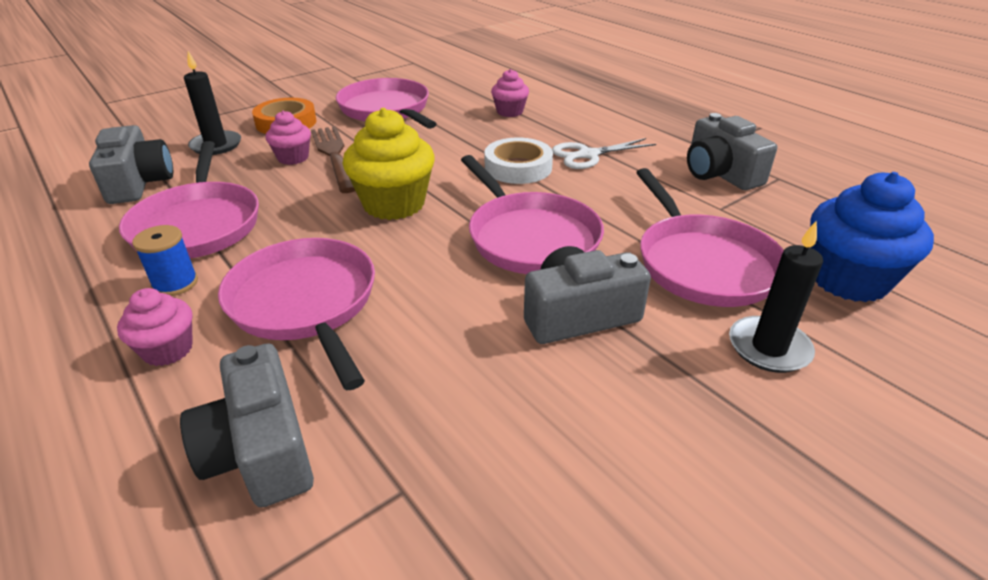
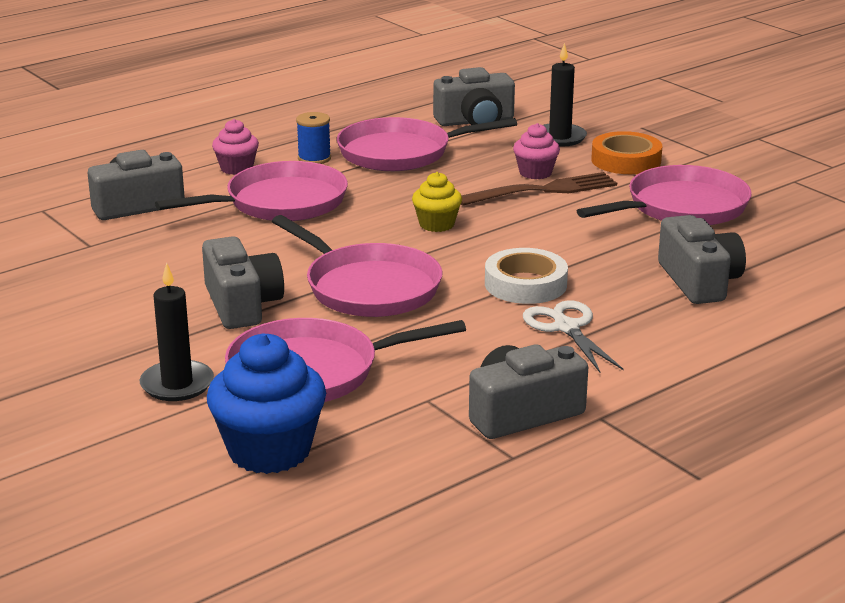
camera: 90 degrees right, 10 degrees down
yellow cupcake [343,108,435,220] -> yellow cupcake [412,172,462,232], size x0.56
pink pan [461,155,604,274] -> pink pan turned 105 degrees counterclockwise [272,215,442,317]
pink cupcake [491,69,529,117] -> grey camera [658,215,746,304]

